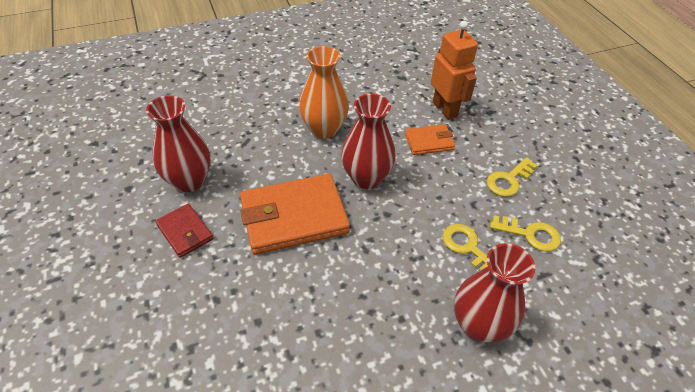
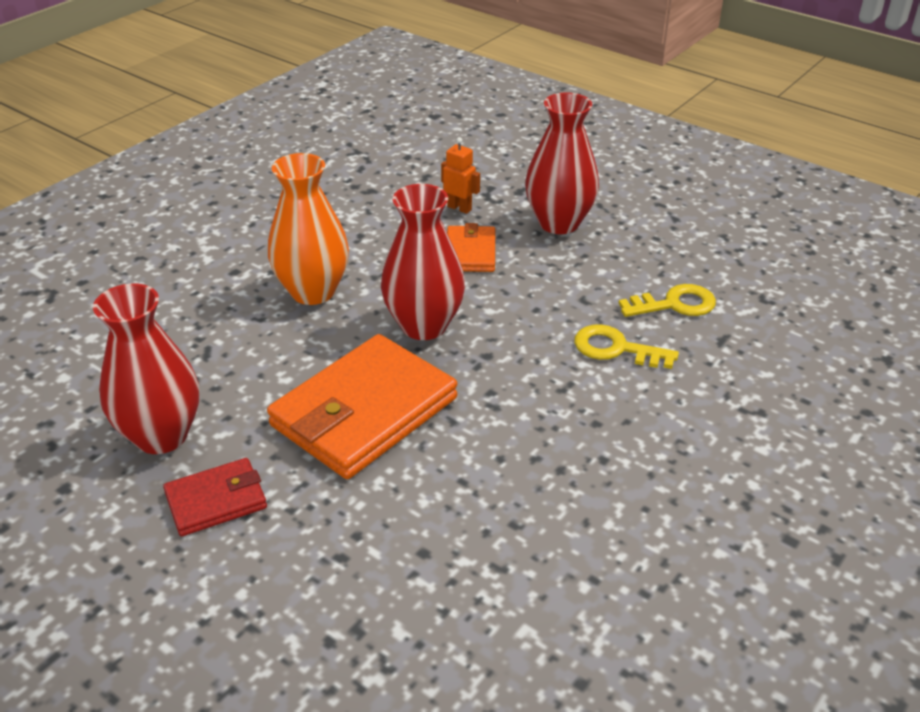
camera: 30 degrees left, 10 degrees down
red wallet [155,204,213,258] -> red wallet turned 45 degrees counterclockwise [163,458,267,536]
orange wallet [405,124,455,155] -> orange wallet turned 45 degrees counterclockwise [447,223,495,272]
orange robot [431,21,478,120] -> orange robot [441,137,480,214], size x0.52
red vase [454,243,535,343] -> red vase moved to [525,93,599,234]
yellow key [486,158,537,197] -> none

